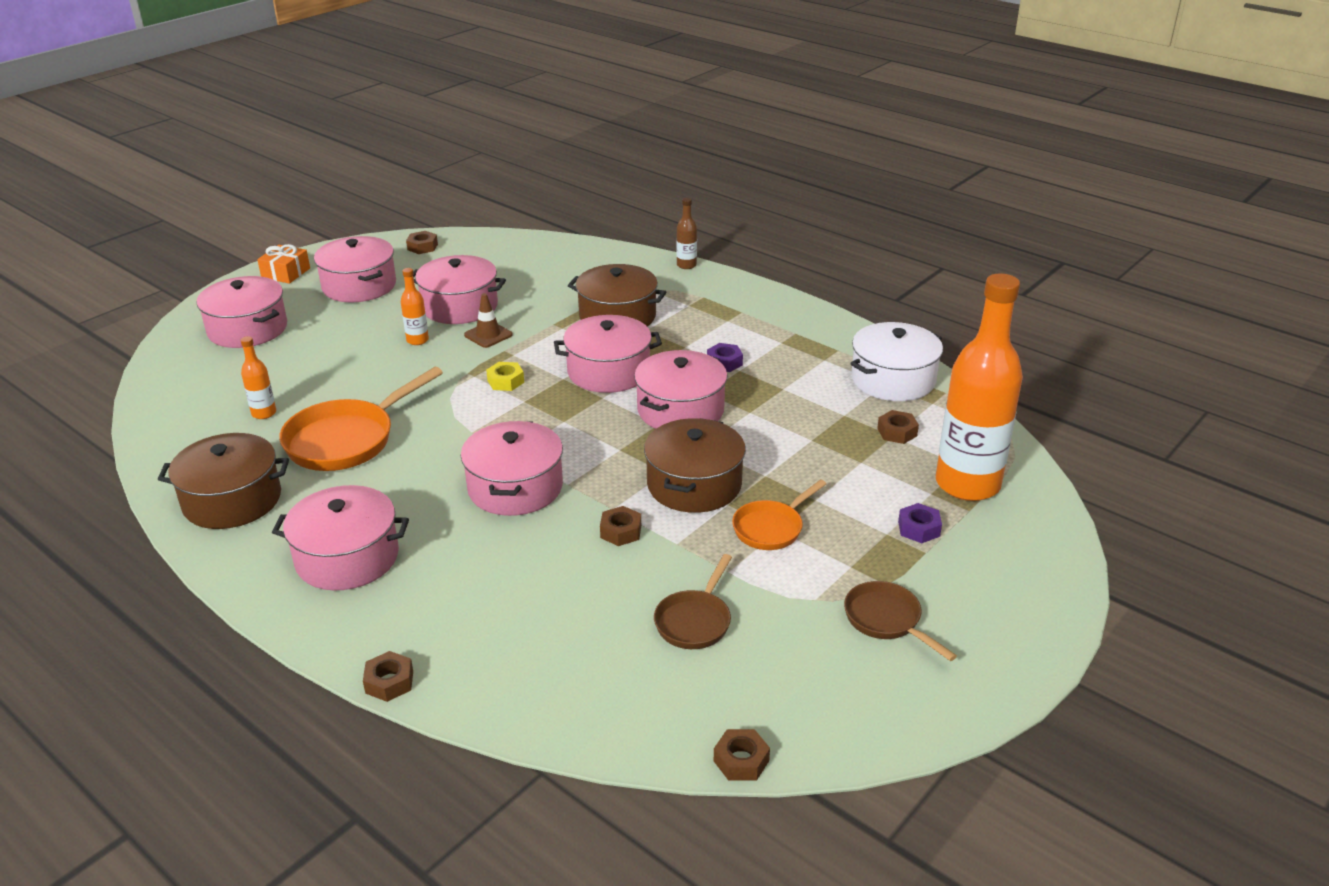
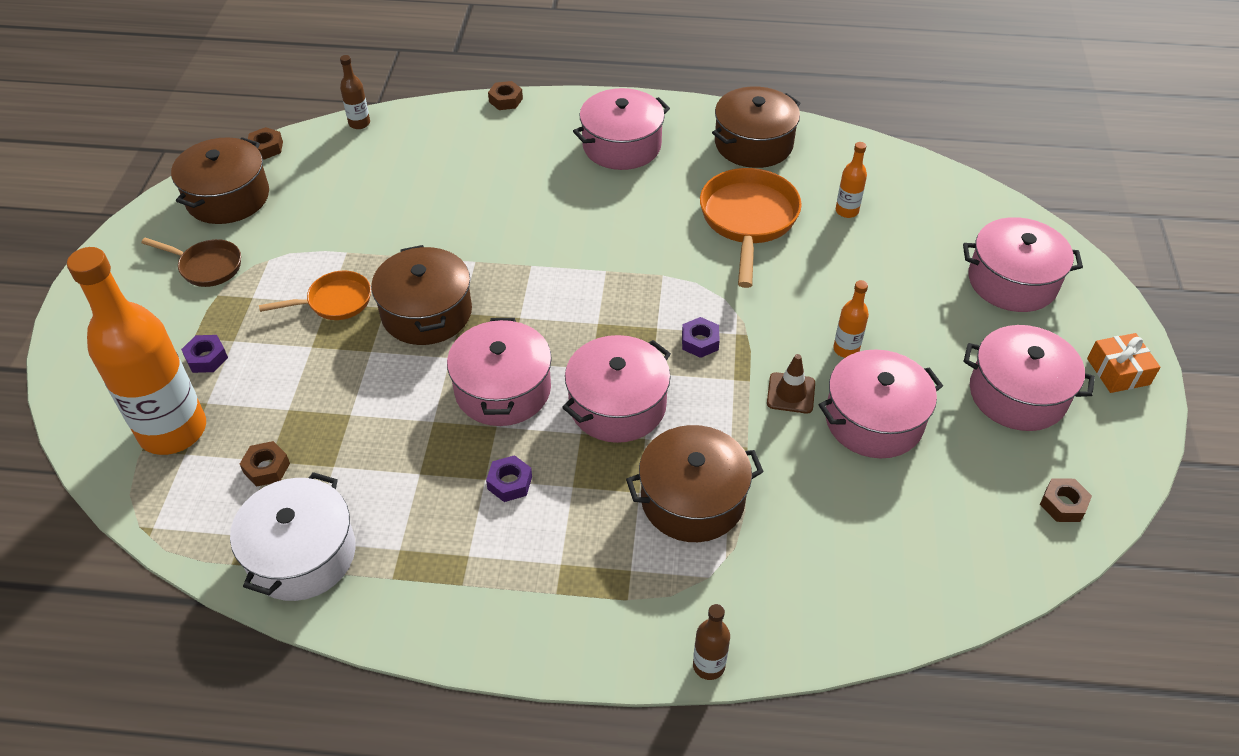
camera: 145 degrees right, 15 degrees up
pink pot [461,421,563,516] -> none
yellow nut [486,362,524,391] -> purple nut [682,317,720,358]
brown nut [600,506,641,546] -> none
brown pan [654,554,732,649] -> none
orange pan [732,479,826,550] -> orange pan turned 60 degrees clockwise [259,271,371,320]
none -> brown pot [171,137,269,224]
none -> brown bottle [340,55,370,129]

